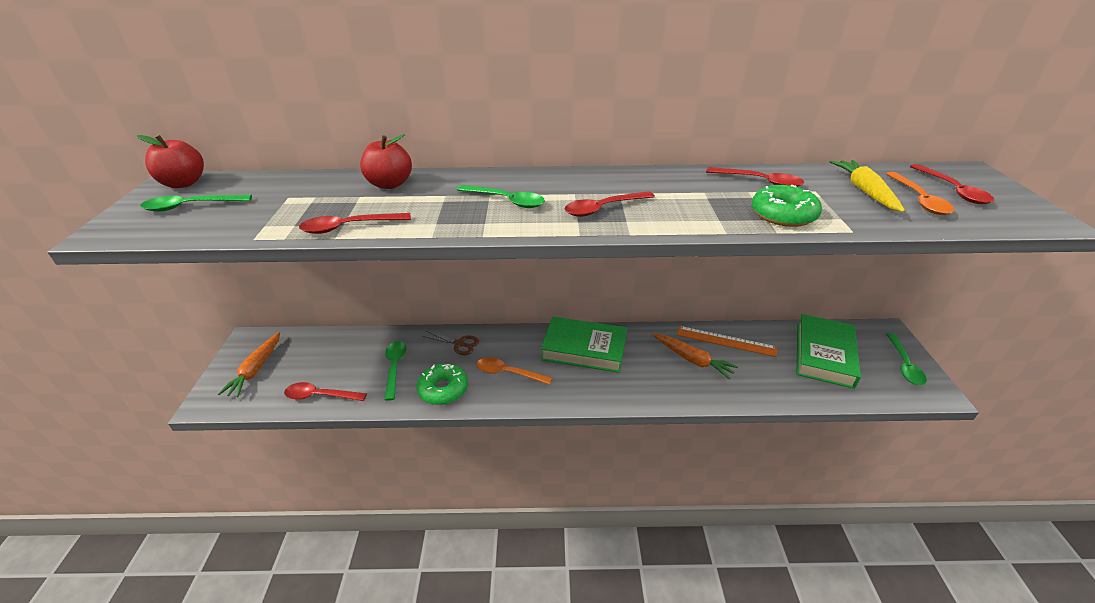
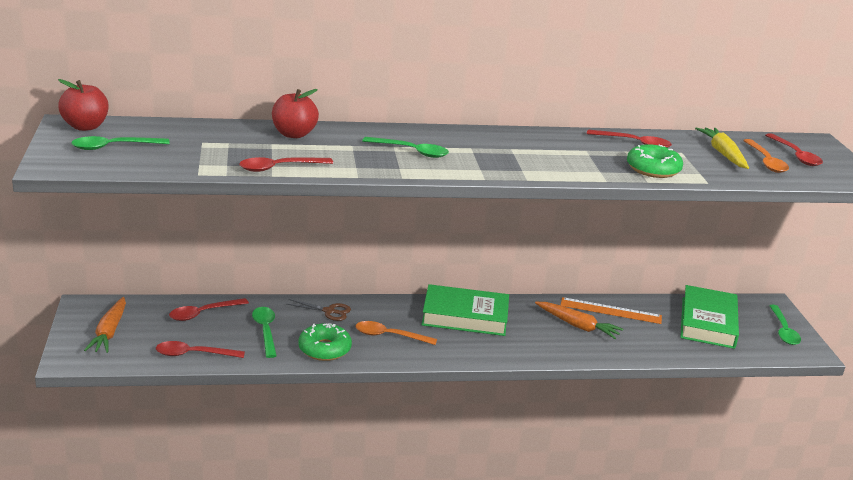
camera: 10 degrees left, 10 degrees down
red spoon [565,191,655,217] -> red spoon moved to [169,298,249,321]

